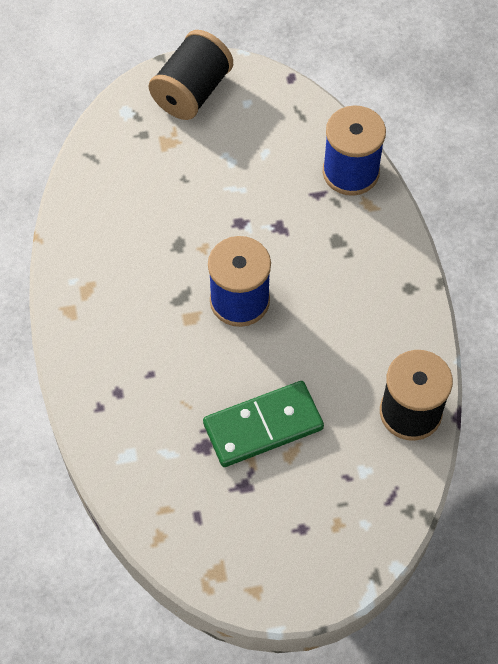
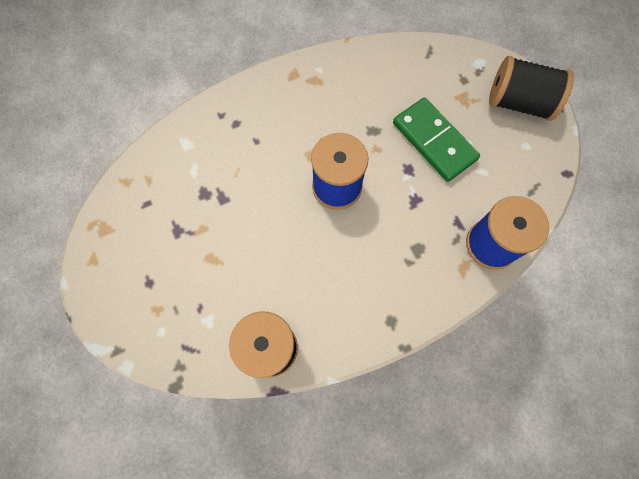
camera: 75 degrees right, 10 degrees up
green domino [203,381,324,467] -> green domino moved to [393,97,480,182]

